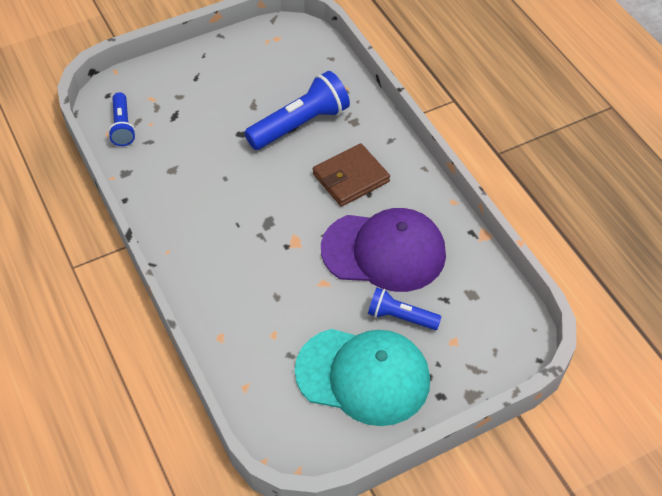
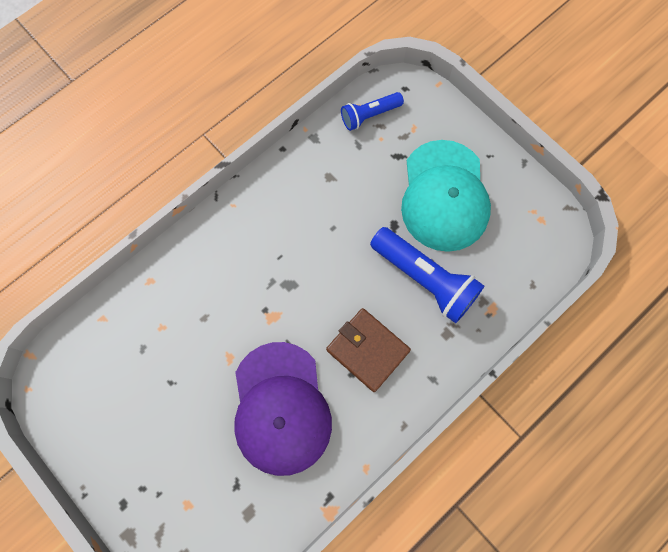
camera: 75 degrees right, 20 degrees up
turquoise cap [295,329,430,426] -> turquoise cap moved to [401,140,491,252]
blue flashlight [368,288,442,330] -> none

